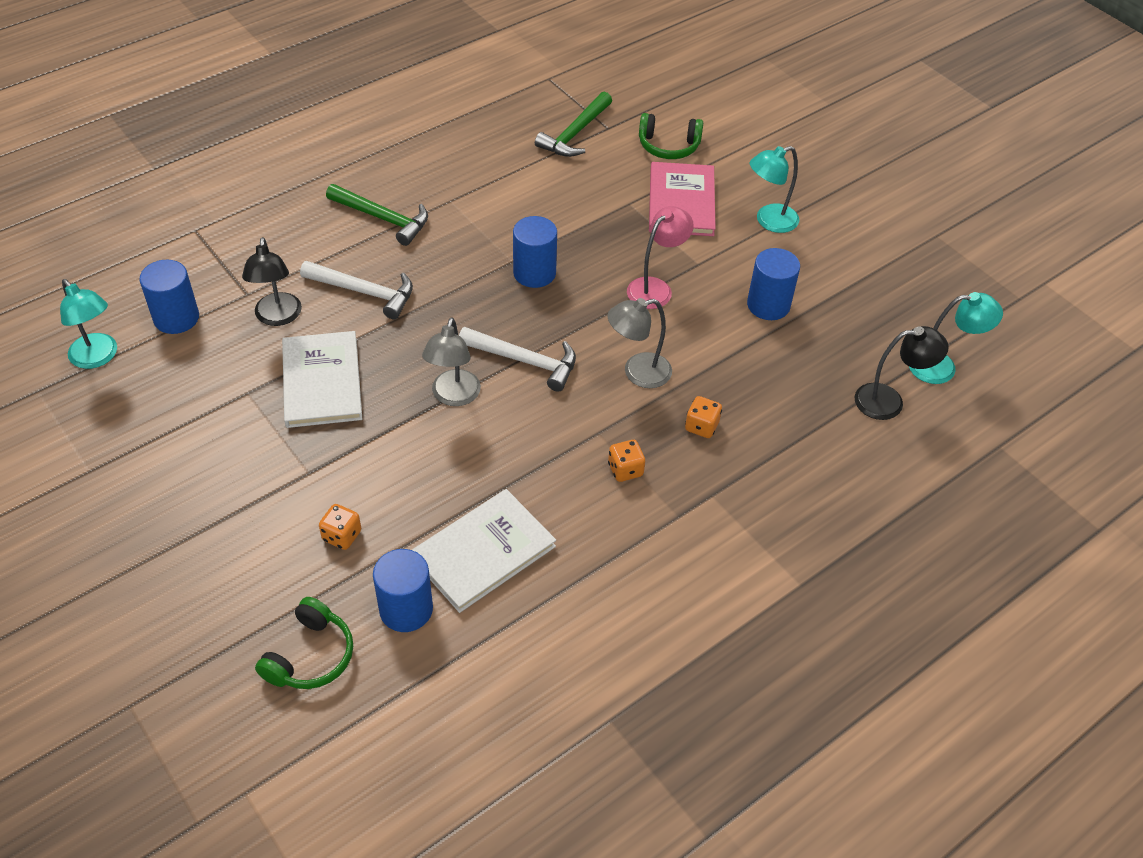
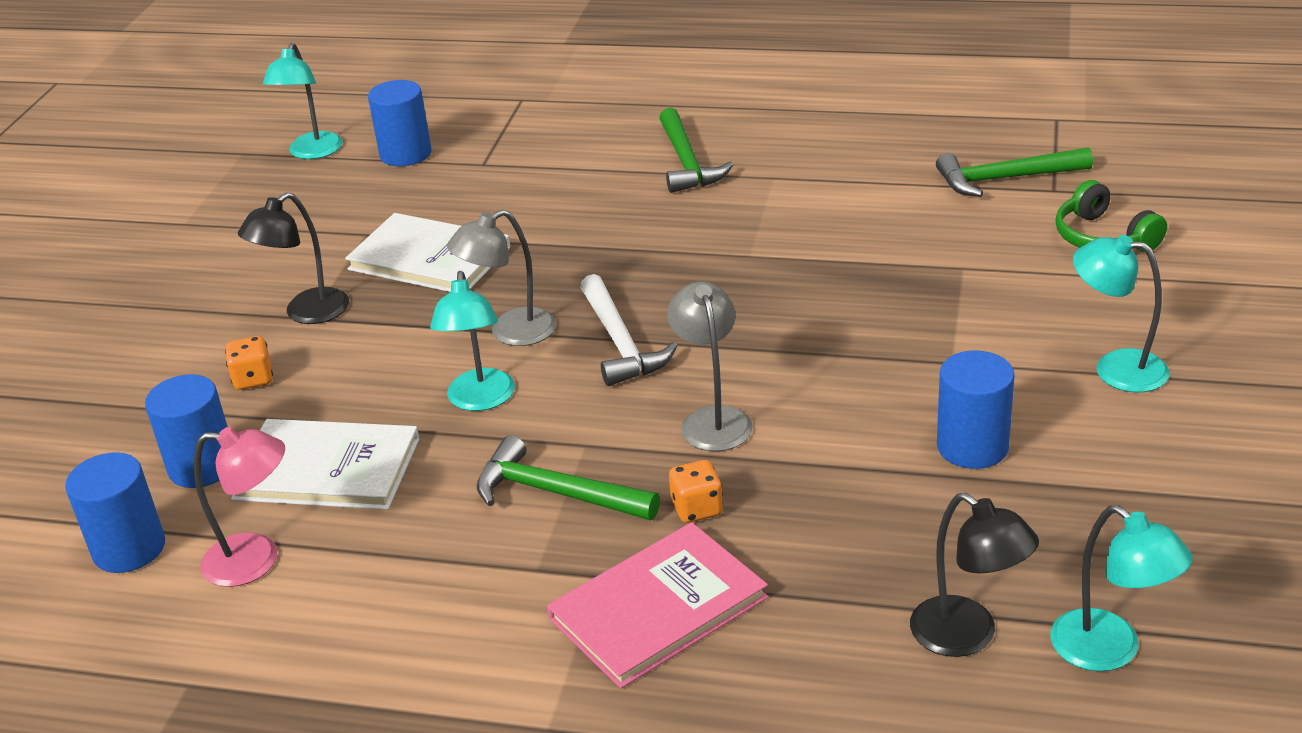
camera: 55 degrees right, 15 degrees down
black lamp [242,237,302,326] -> black lamp moved to [238,192,349,324]
green headphones [255,597,353,689] -> none
white book [282,331,362,428] -> white book turned 75 degrees clockwise [345,213,510,292]
white hammer [300,261,413,319] -> none
blue cylinder [513,216,557,288] -> blue cylinder moved to [65,452,165,573]
grey lamp [608,298,672,388] -> grey lamp turned 45 degrees clockwise [667,281,753,452]
orange dice [608,440,645,482] -> green hammer [477,435,660,520]
pink lamp [627,206,694,309] -> pink lamp moved to [194,427,285,587]
pink book [649,162,716,236] -> pink book moved to [547,522,768,688]
none -> turquoise lamp [430,271,515,411]

